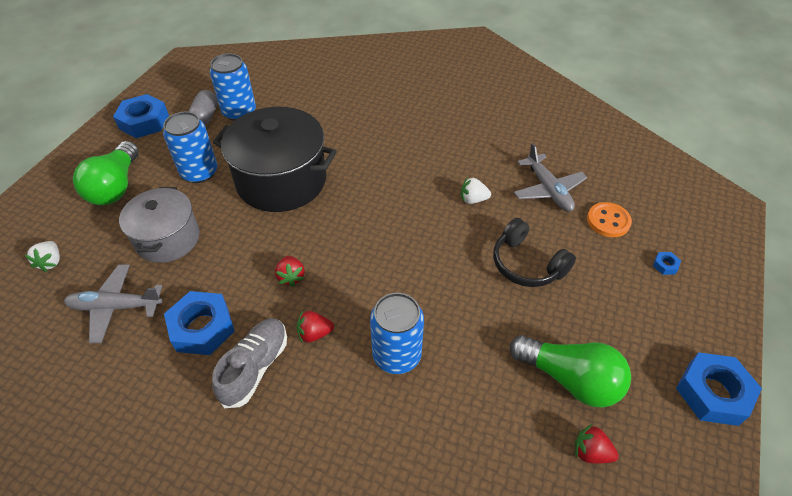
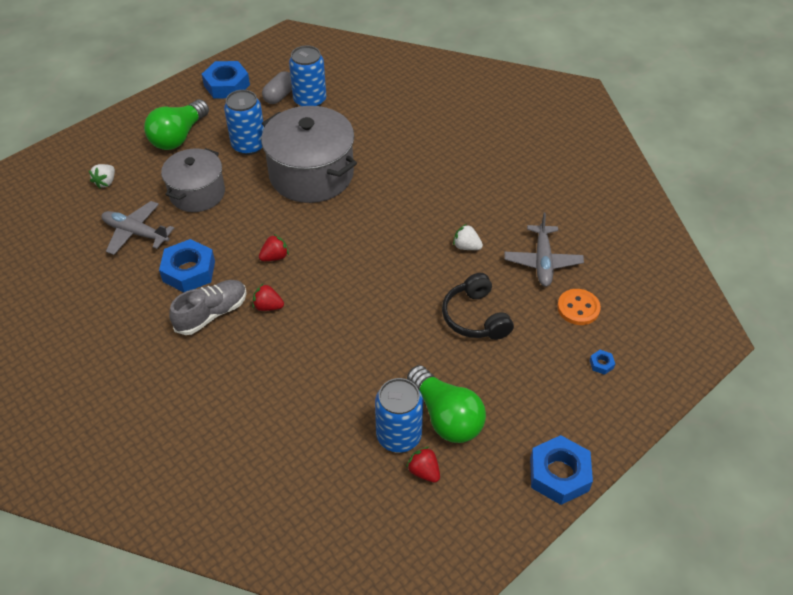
camera: 25 degrees right, 0 degrees up
black pot [213,107,337,212] -> grey pot [261,106,357,203]
red strawberry [275,256,305,287] -> red strawberry turned 135 degrees counterclockwise [259,234,289,261]
blue can [370,293,424,374] -> blue can moved to [375,378,423,453]

